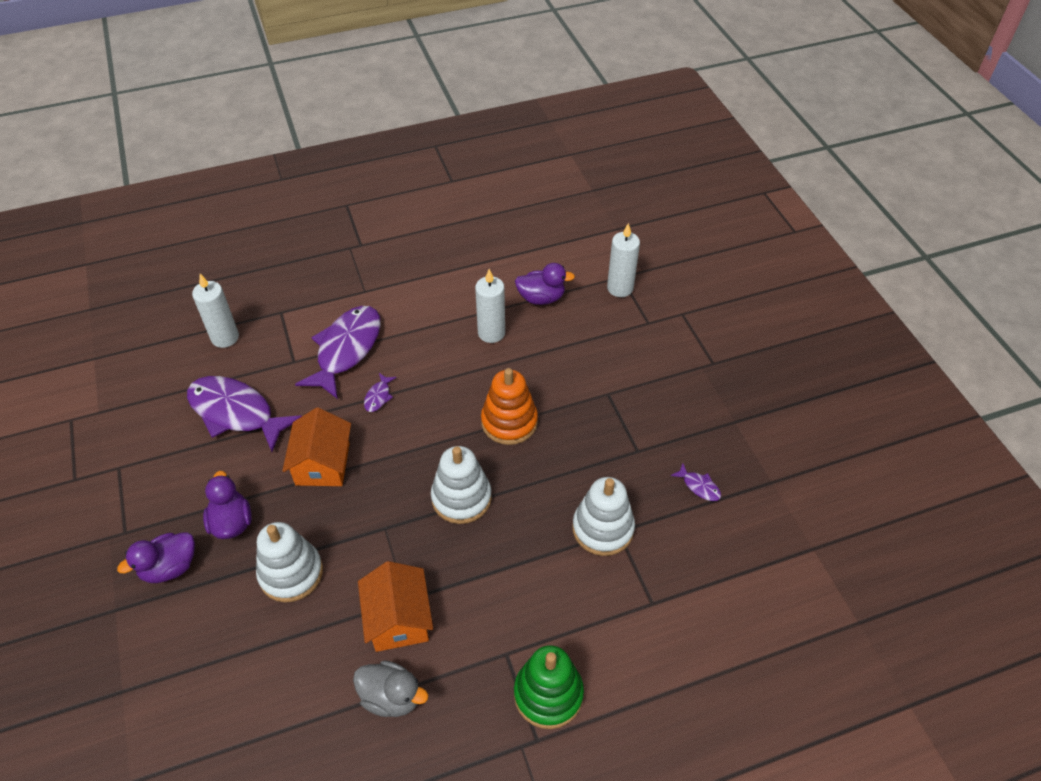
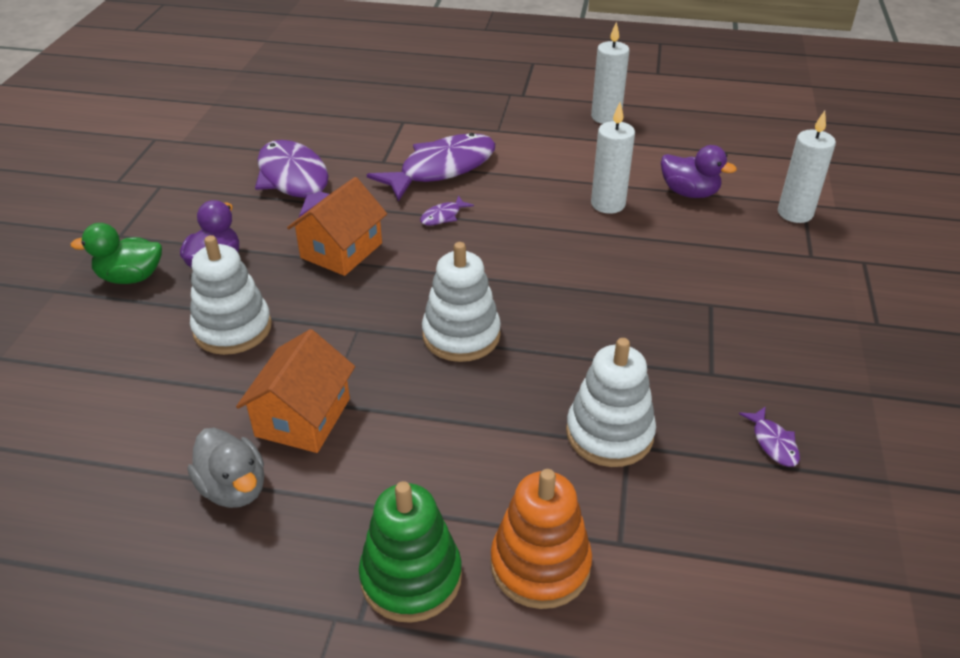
camera: 30 degrees right, 10 degrees down
purple duck [117,532,195,583] -> green duck [70,223,162,284]
white candle [192,274,239,348] -> white candle moved to [591,22,630,124]
orange stacking toy [481,368,538,445] -> orange stacking toy moved to [490,469,592,609]

